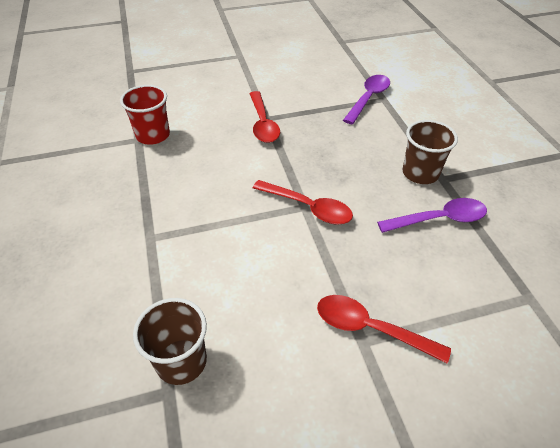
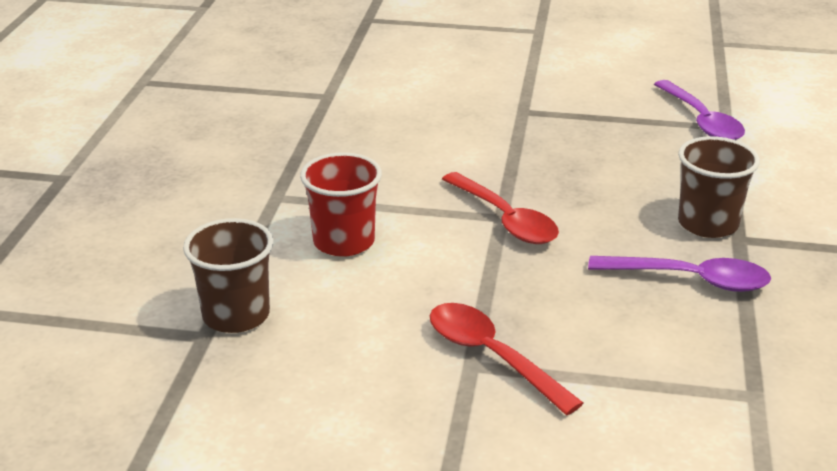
camera: 25 degrees right, 15 degrees down
red cup [120,85,170,145] -> red cup moved to [300,152,382,257]
red spoon [250,91,280,143] -> none
purple spoon [343,75,390,124] -> purple spoon turned 105 degrees clockwise [654,80,745,140]

